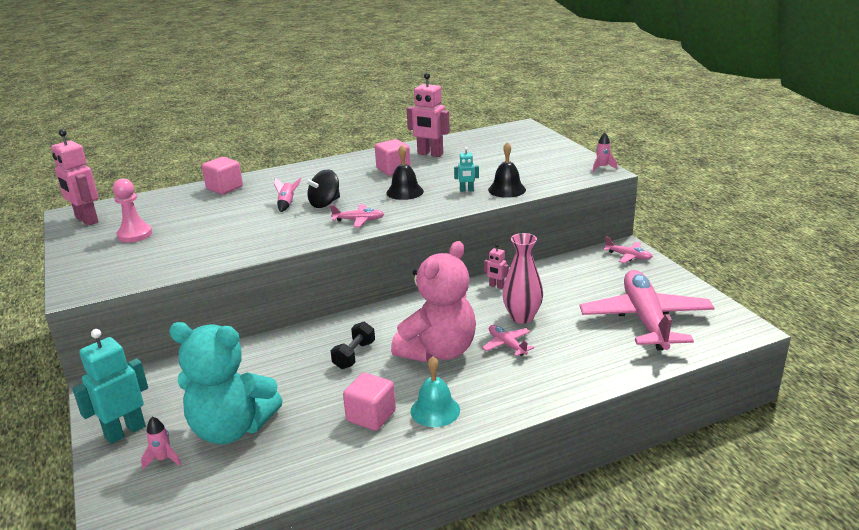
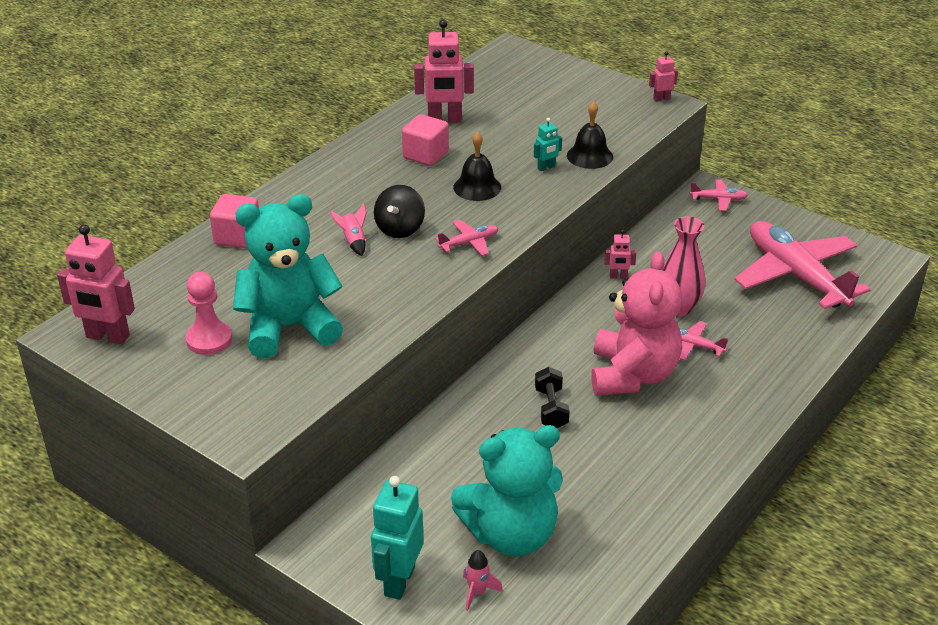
camera: 30 degrees left, 10 degrees up
pink cube [343,373,396,431] -> none
turquoise bell [410,356,460,427] -> none
pink rocket [592,132,617,172] -> pink robot [649,51,678,102]
none -> turquoise teddy bear [233,194,343,358]

